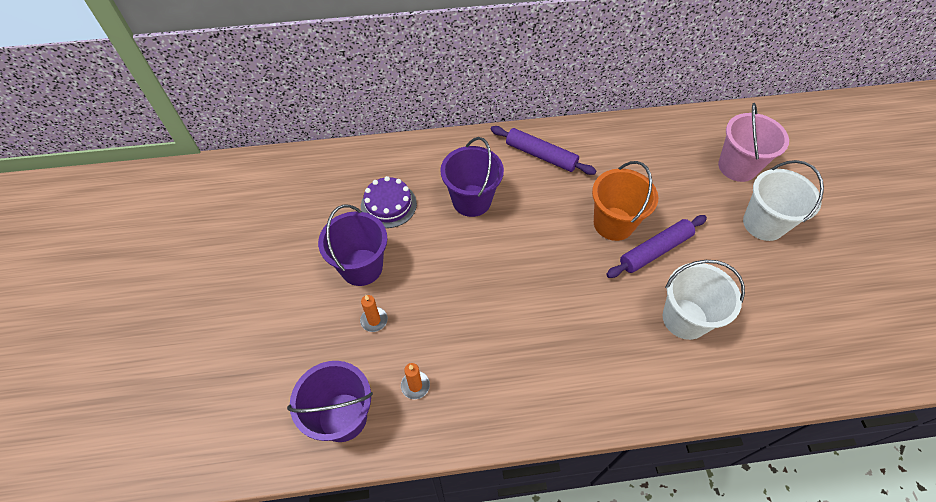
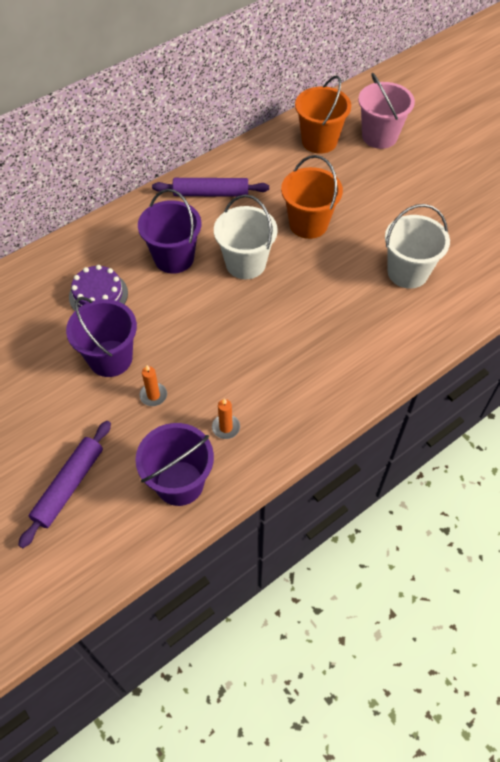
camera: 30 degrees left, 0 degrees up
purple rolling pin [606,215,707,278] -> purple rolling pin moved to [18,421,111,548]
white bucket [743,160,824,241] -> white bucket moved to [214,194,278,279]
none -> orange bucket [295,76,351,154]

